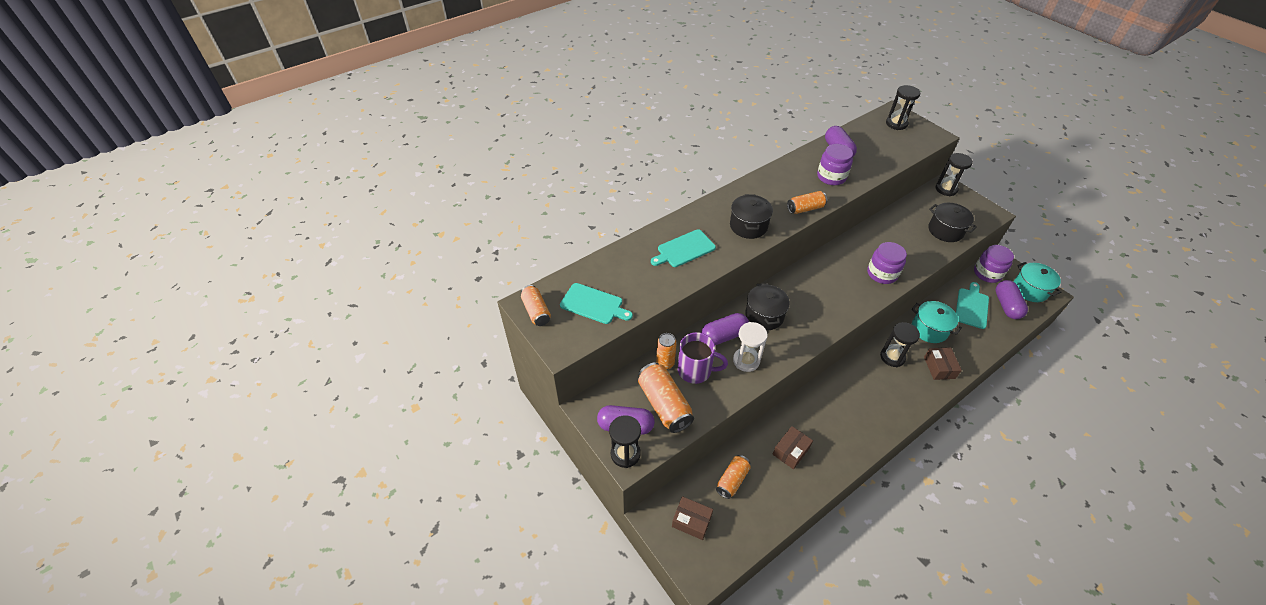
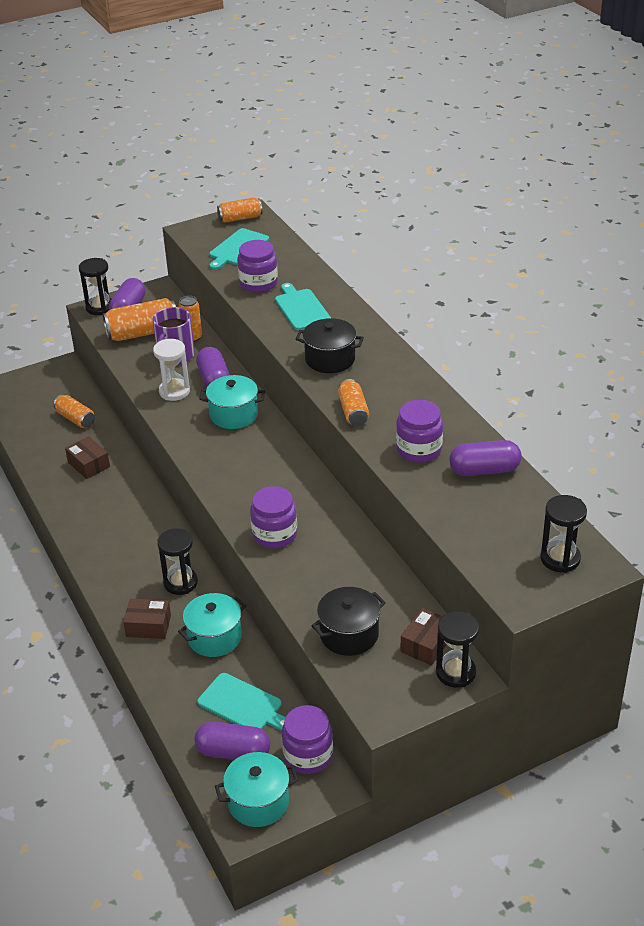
camera: 100 degrees right, 10 degrees down
brown box [672,496,713,540] -> brown box moved to [401,608,447,666]
black pot [745,283,790,330] -> turquoise pot [199,375,265,429]
none -> purple jar [237,240,278,293]

